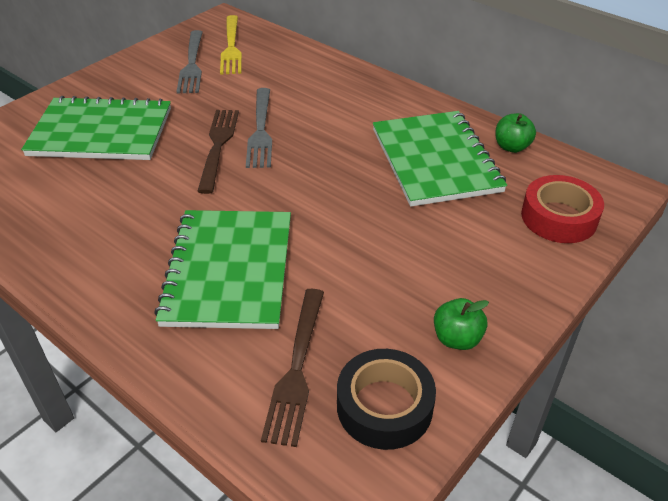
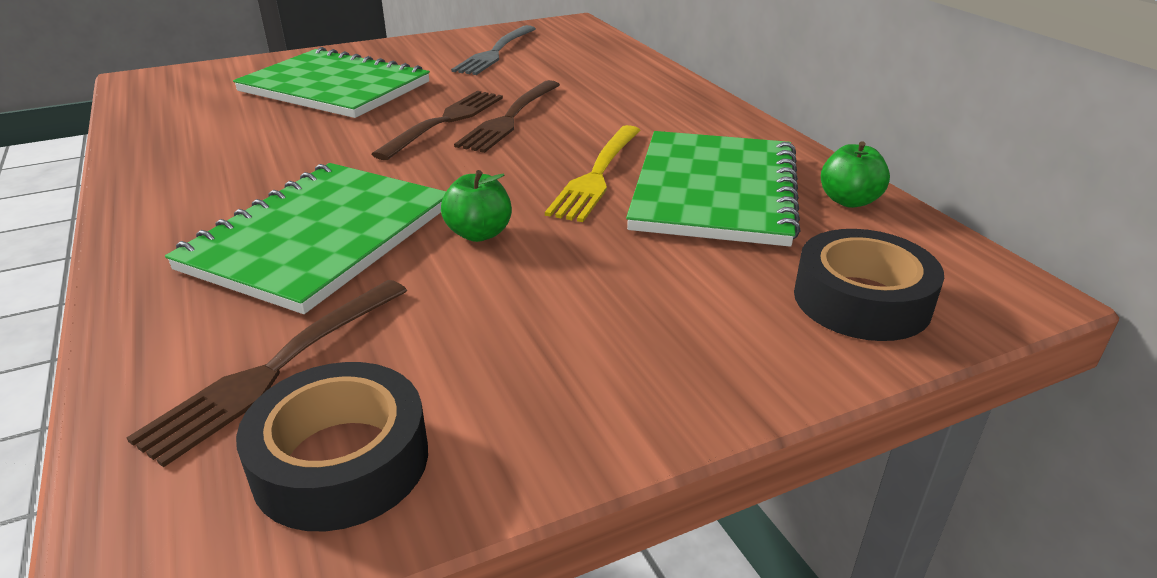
camera: 25 degrees right, 10 degrees down
yellow fork [220,15,242,74] -> yellow fork moved to [545,125,641,222]
grey fork [246,88,272,168] -> brown fork [454,80,560,153]
green apple [434,298,489,350] -> green apple moved to [441,170,512,242]
red tape [521,175,604,243] -> black tape [794,229,944,341]

